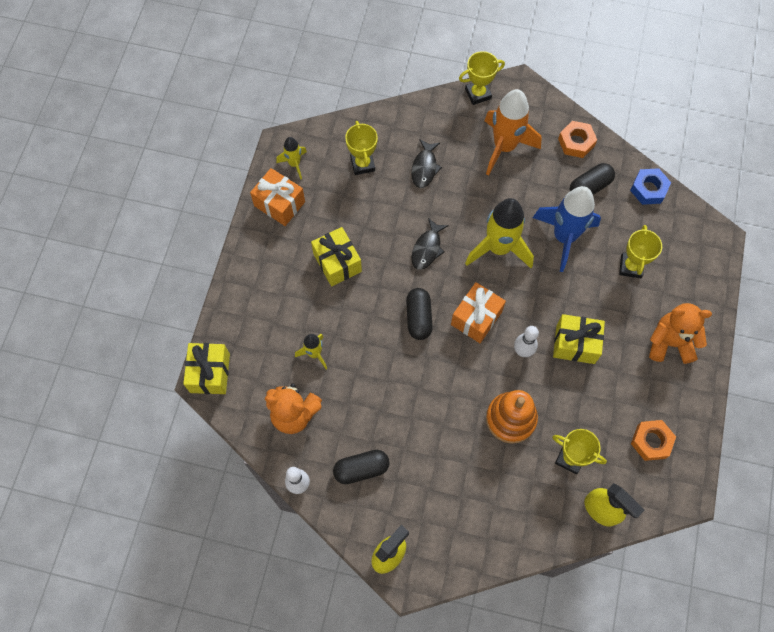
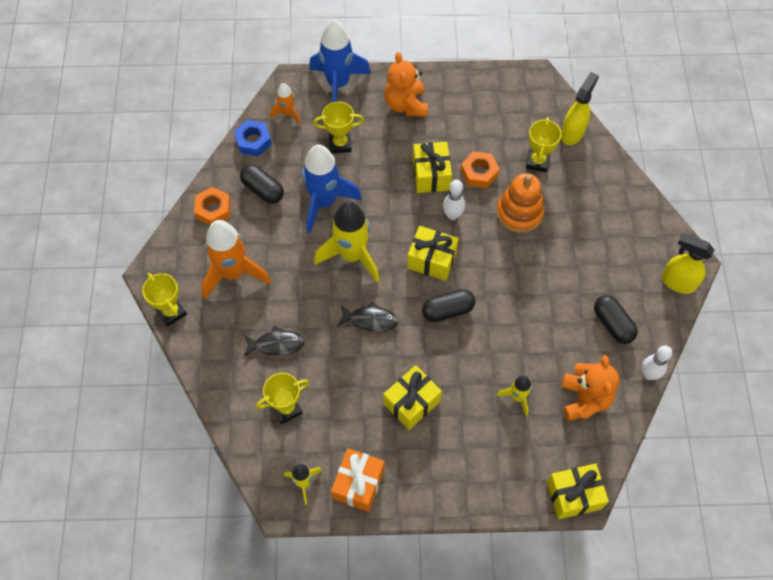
camera: 105 degrees left, 5 degrees down
orange gift [451,282,506,343] -> yellow gift [407,226,459,281]
orange nut [631,420,676,461] -> orange nut moved to [461,151,499,188]
none -> orange rocket [270,83,301,125]
none -> blue rocket [309,20,371,102]

